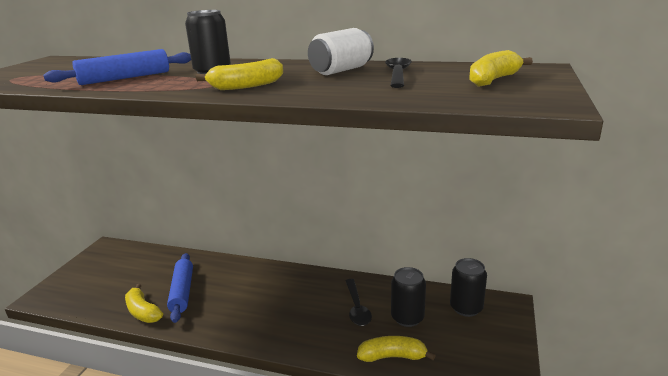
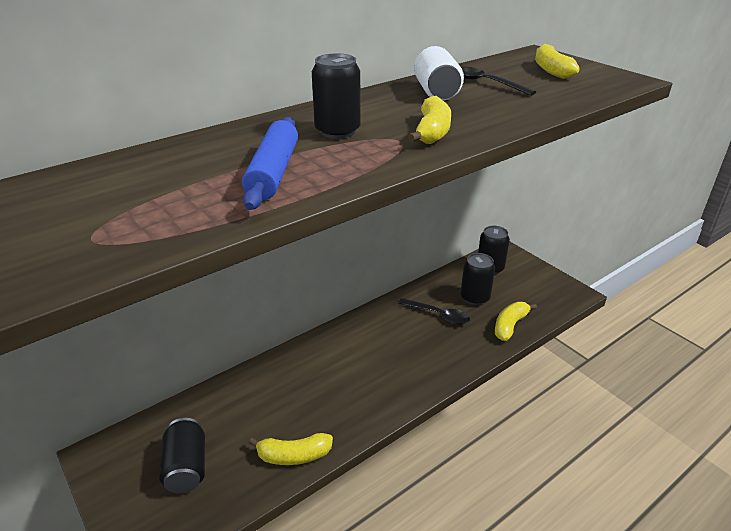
camera: 55 degrees left, 10 degrees up
blue rolling pin [167,253,193,323] -> none
none -> black can [159,418,205,493]

